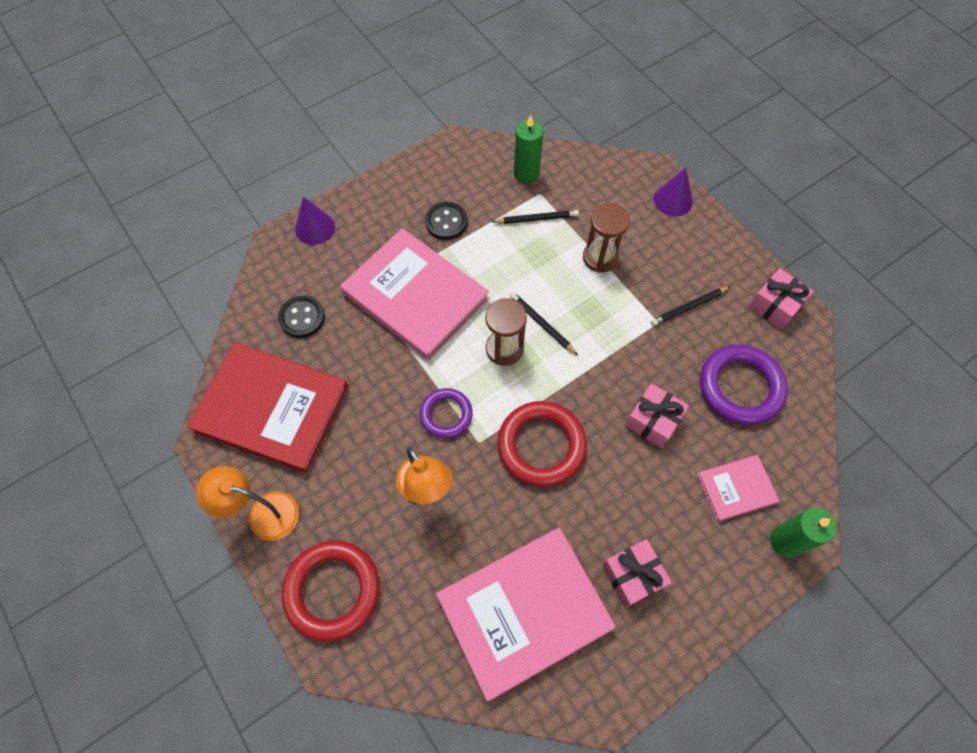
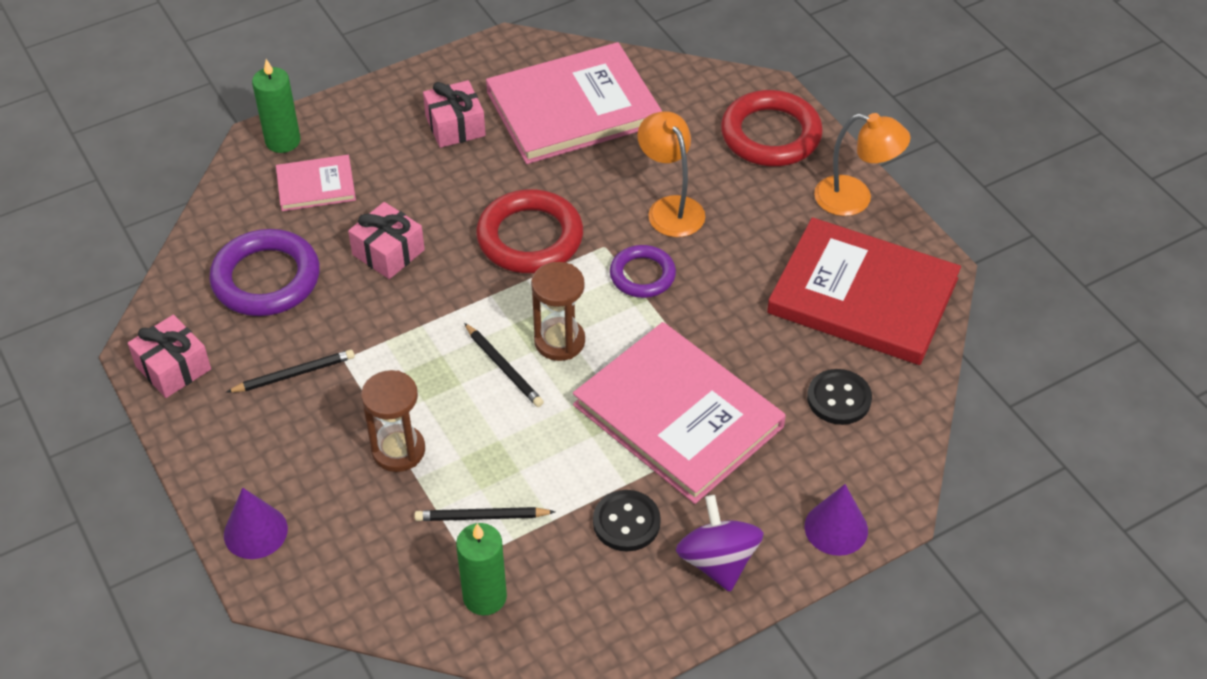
camera: 175 degrees left, 15 degrees down
none -> purple spinning top [676,495,764,592]

